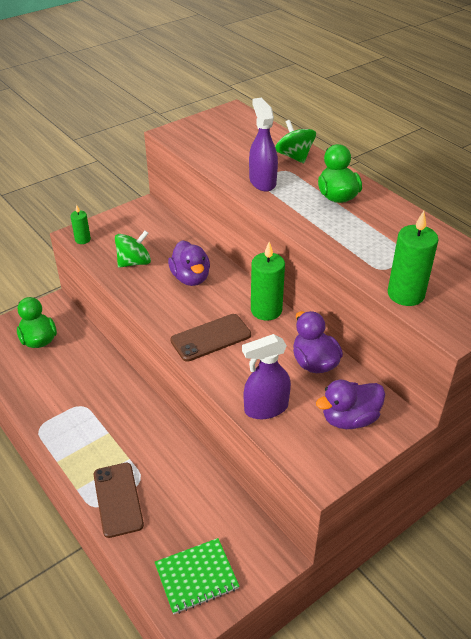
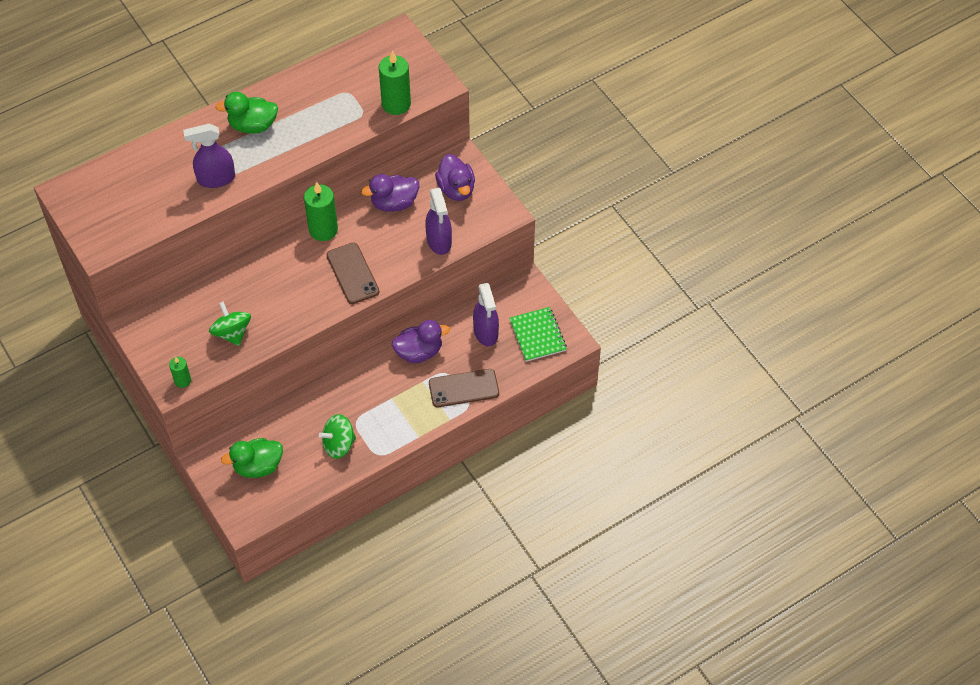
camera: 85 degrees left, 15 degrees up
purple duck [168,241,210,286] -> purple duck moved to [392,320,450,363]
green spinning top [275,120,316,163] -> green spinning top moved to [319,414,356,459]
none -> purple spray bottle [473,283,499,346]

